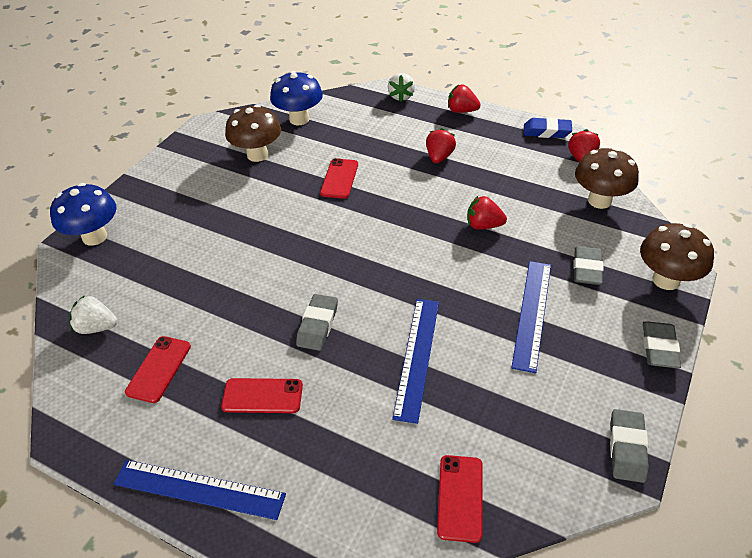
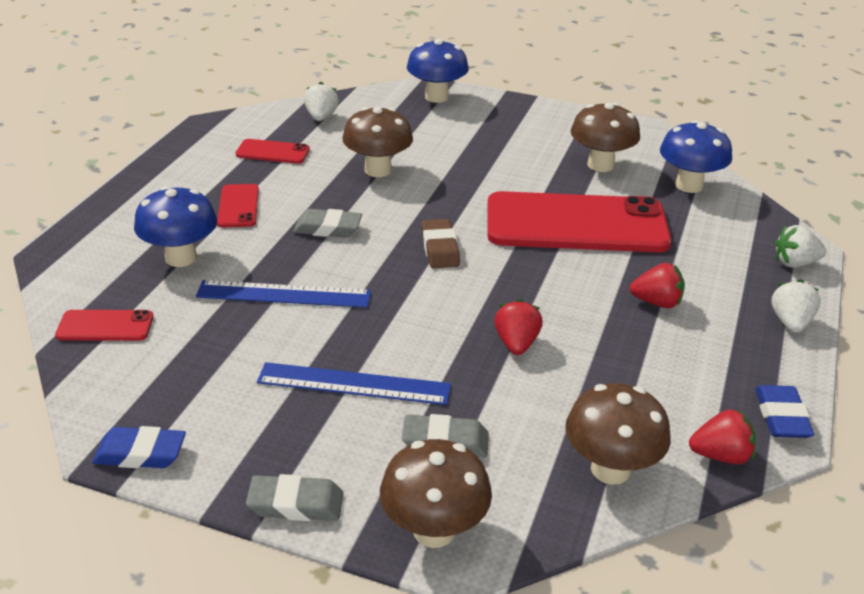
camera: 80 degrees right, 10 degrees down
blue ruler [114,460,286,520] -> none
red phone [320,158,358,199] -> red phone [487,191,671,252], size x2.34
red strawberry [448,84,481,113] -> white strawberry [771,279,821,333]
grey eraser [610,409,649,483] -> blue eraser [92,426,186,468]
none -> blue mushroom [134,186,217,267]
none -> brown mushroom [342,107,413,177]
none -> brown eraser [421,219,460,269]

